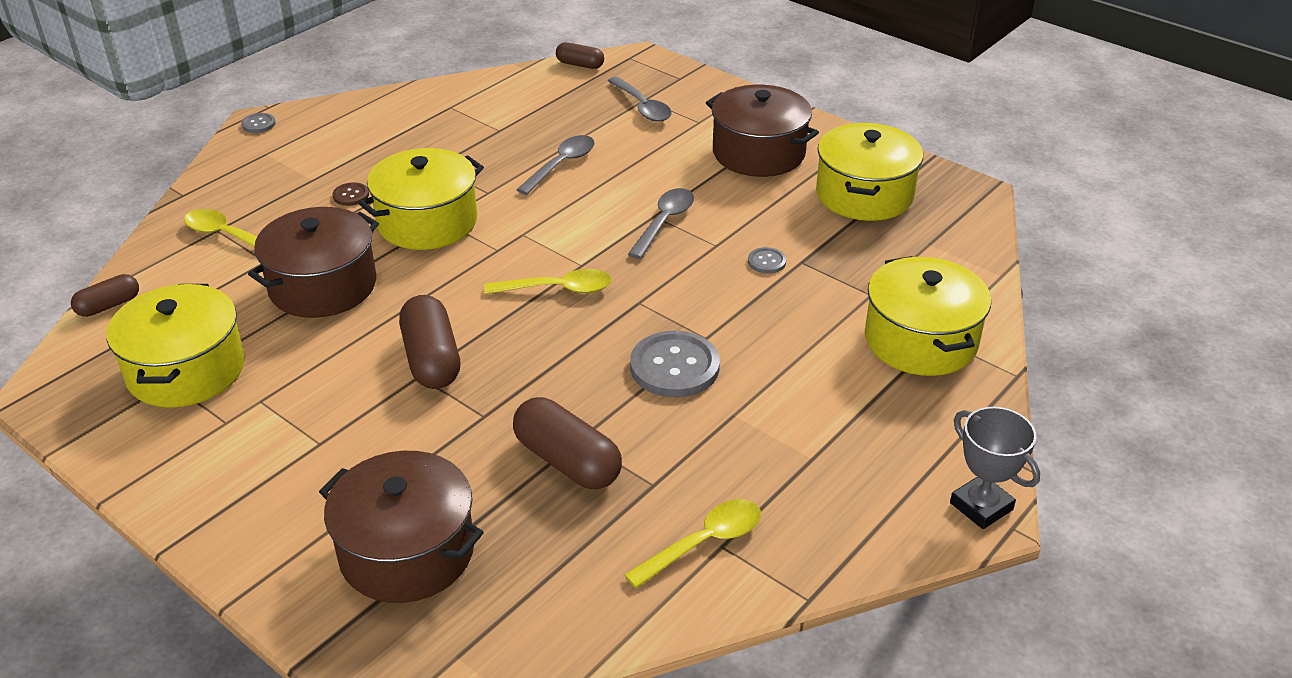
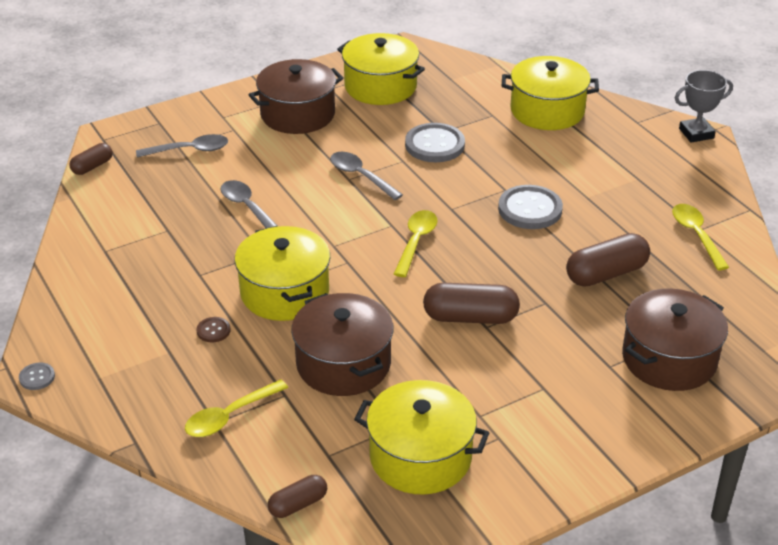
camera: 70 degrees left, 0 degrees up
brown capsule [71,274,139,317] -> brown capsule turned 75 degrees clockwise [268,475,327,518]
grey button [748,247,786,274] -> grey button [405,123,465,162], size x2.12

